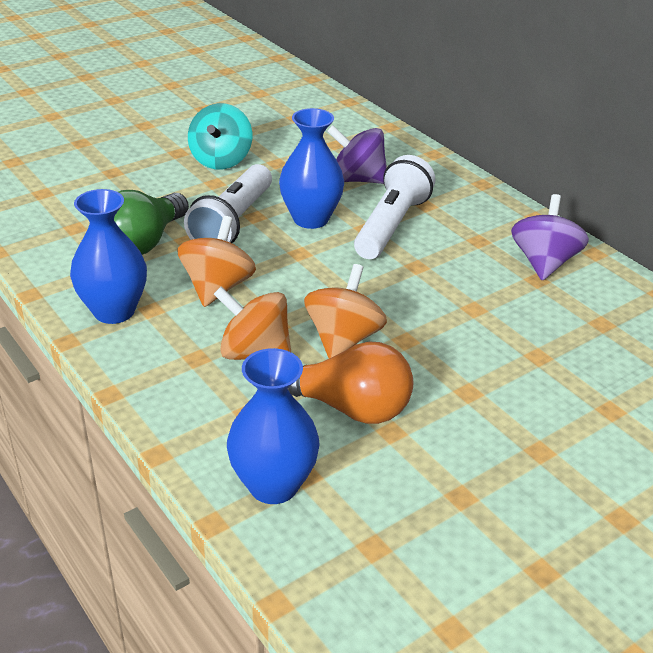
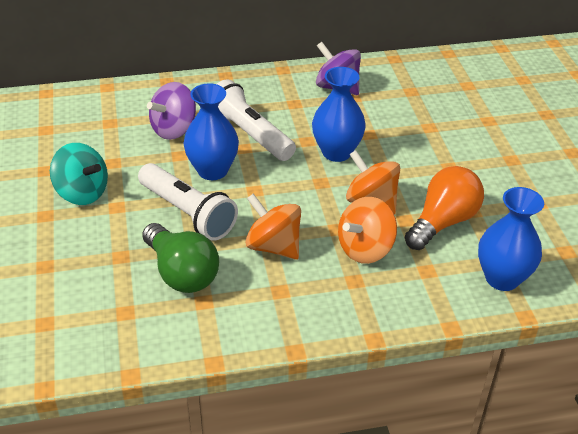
camera: 65 degrees left, 5 degrees up
blue vase [70,189,147,324] -> blue vase moved to [312,67,366,162]

